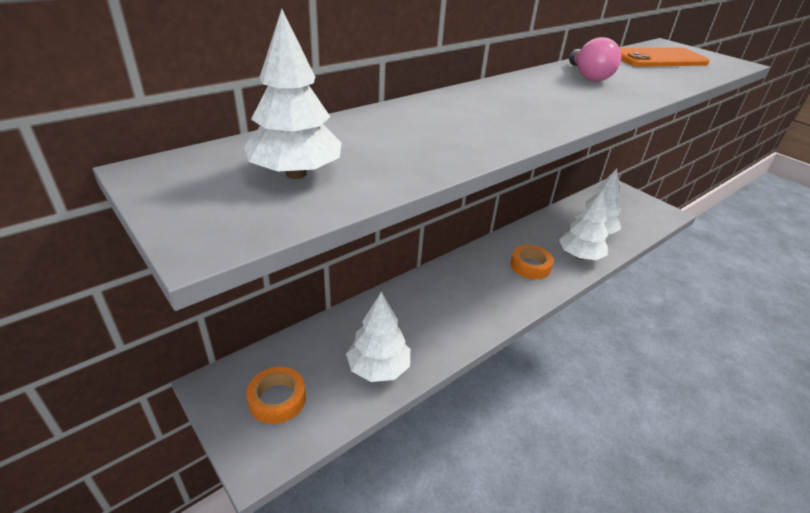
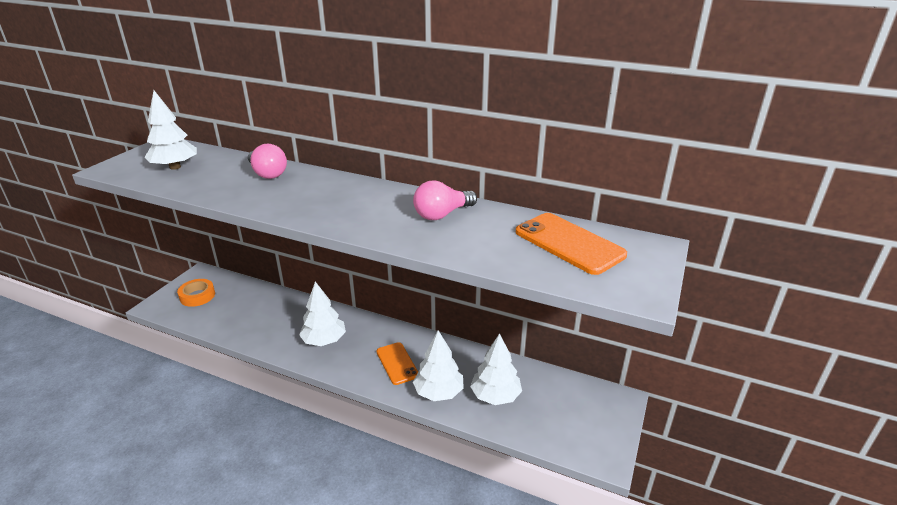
camera: 65 degrees right, 5 degrees down
white tree [346,291,410,382] -> white tree moved to [299,282,346,346]
orange tape [511,245,554,279] -> orange phone [377,342,418,385]
none -> pink light bulb [248,143,287,179]

